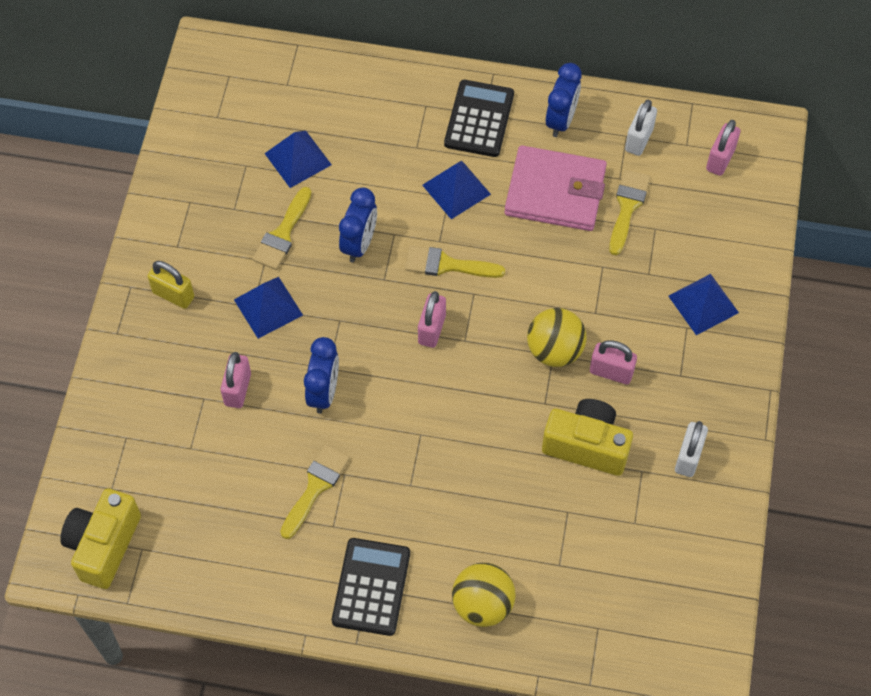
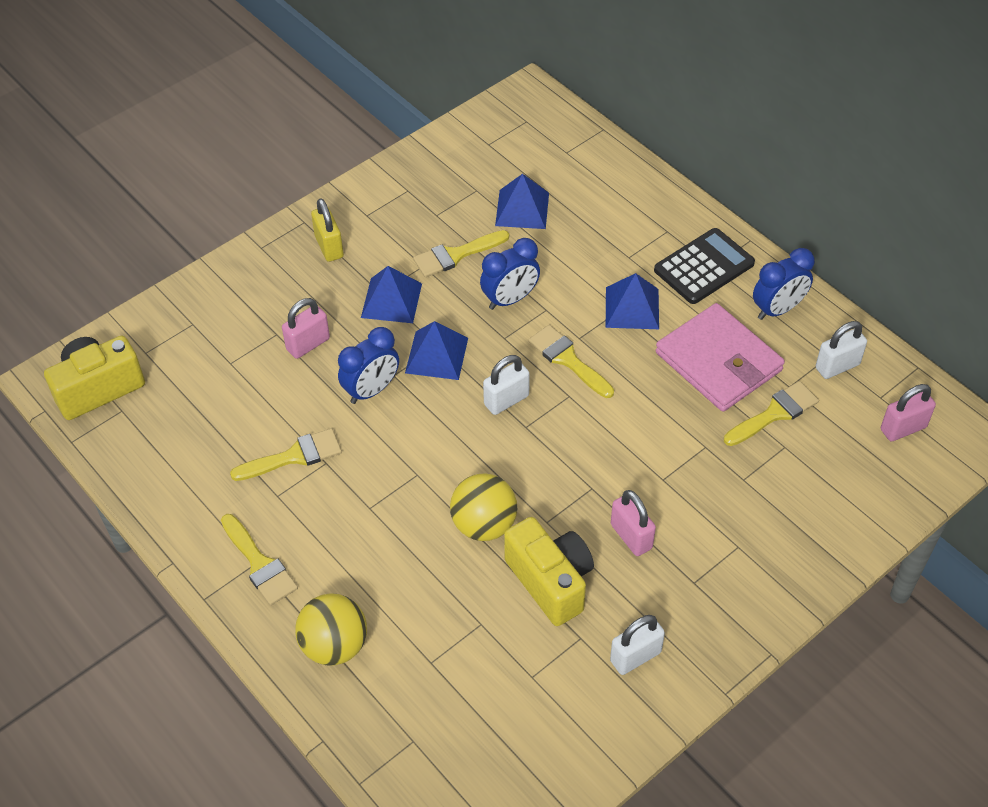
camera: 40 degrees right, 10 degrees down
black calculator [332,538,410,636] -> yellow brush [221,514,298,605]
pink padlock [418,291,446,348] -> white padlock [483,355,530,415]
yellow ball [527,308,587,367] -> yellow ball moved to [450,473,517,541]
blue pyramid [668,274,739,335] -> blue pyramid moved to [405,321,468,380]

